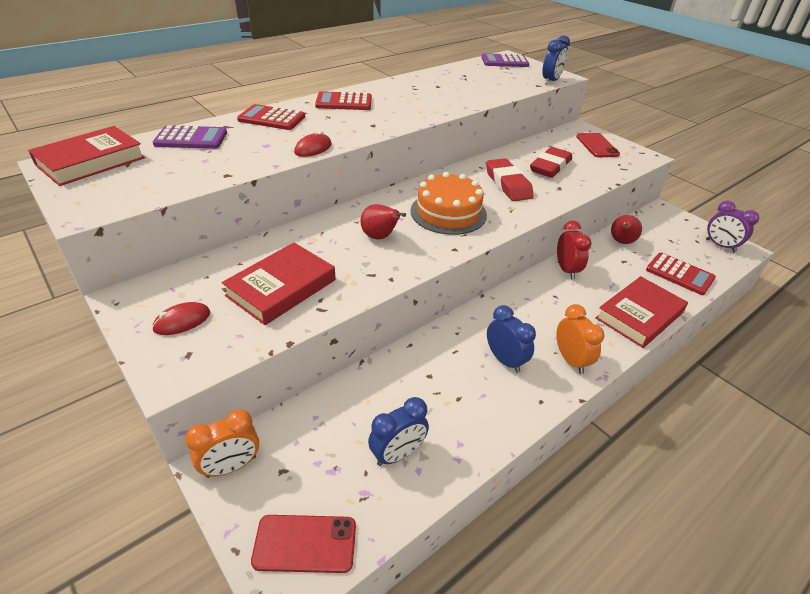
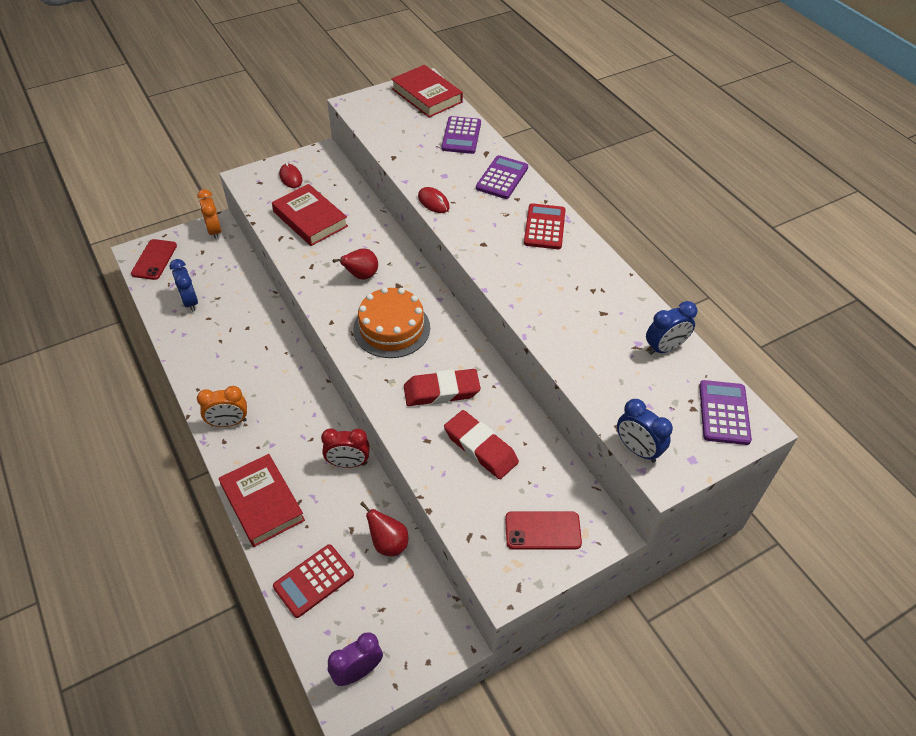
camera: 100 degrees right, 10 degrees up
red calculator [237,104,305,130] -> purple calculator [476,155,528,199]
blue clock [487,305,536,373] -> blue clock moved to [646,301,698,355]

